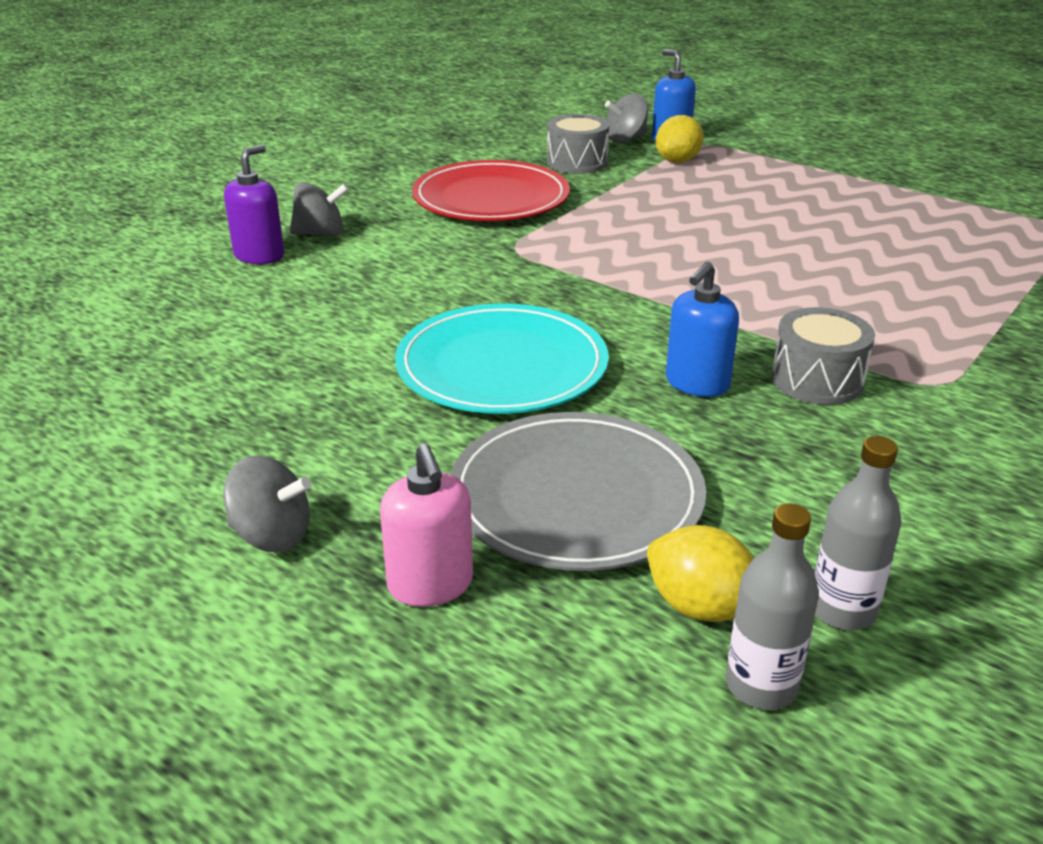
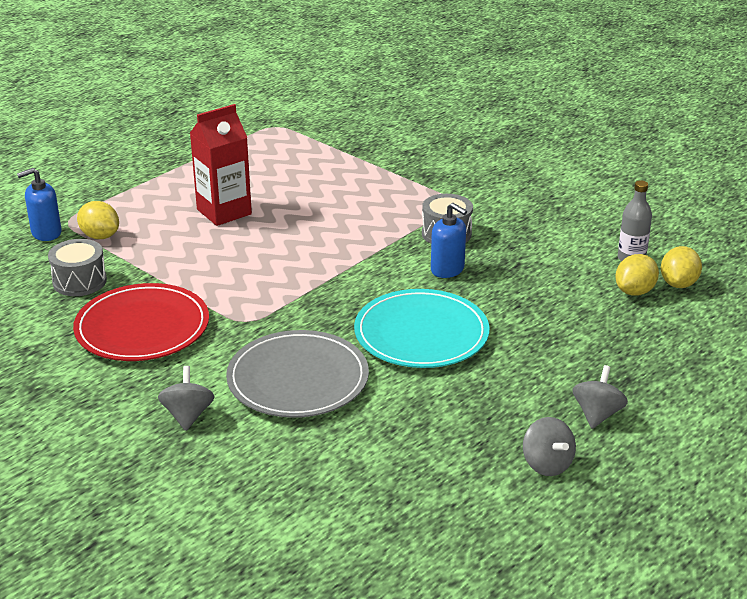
camera: 85 degrees left, 0 degrees up
purple soap dispenser [224,145,284,264] -> none
pink soap dispenser [380,444,473,607] -> none
grey plate [450,412,706,571] -> grey plate moved to [226,330,369,418]
grey spinning top [605,94,648,143] -> grey spinning top moved to [523,417,576,476]
grey bottle [726,504,819,710] -> yellow lemon [661,246,702,288]
none -> red carton [190,104,252,226]

